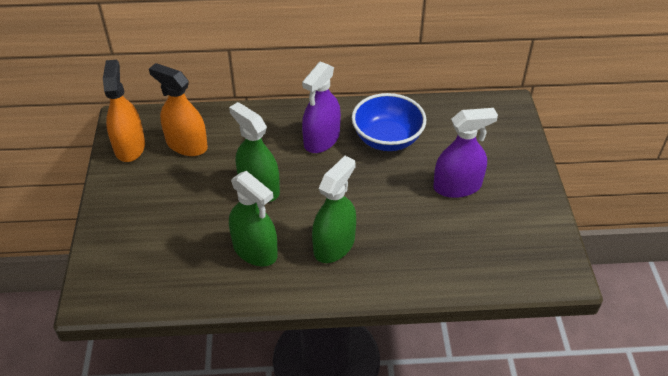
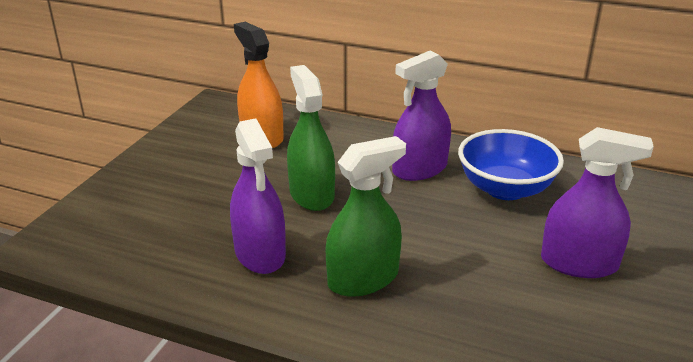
camera: 25 degrees right, 15 degrees down
orange spray bottle [103,60,145,162] -> none
green spray bottle [229,171,278,266] -> purple spray bottle [230,119,286,274]

